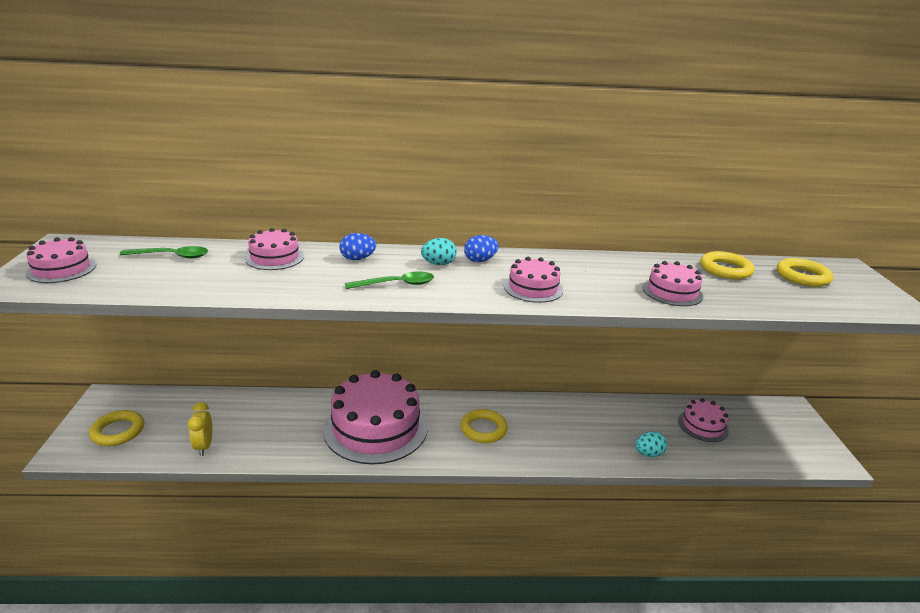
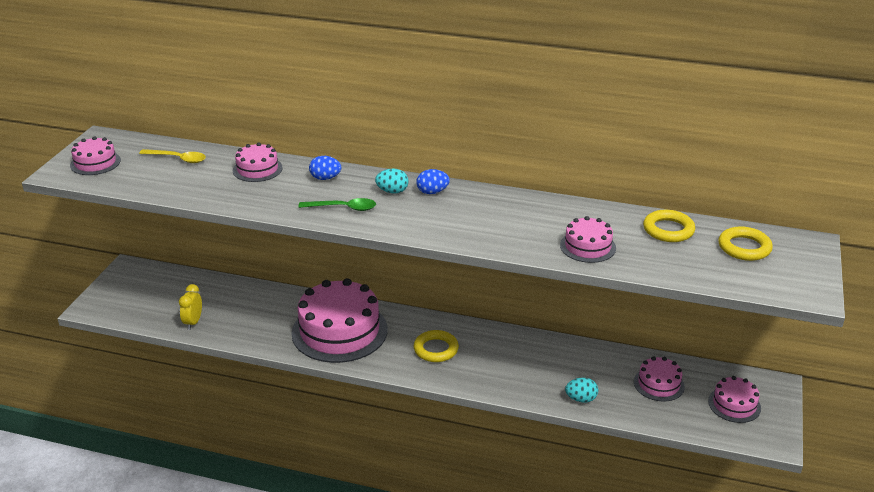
camera: 20 degrees right, 5 degrees up
yellow ring [89,410,144,446] -> none
green spoon [119,246,208,258] -> yellow spoon [139,149,206,163]
pink cake [504,257,563,303] -> pink cake moved to [708,376,761,423]

